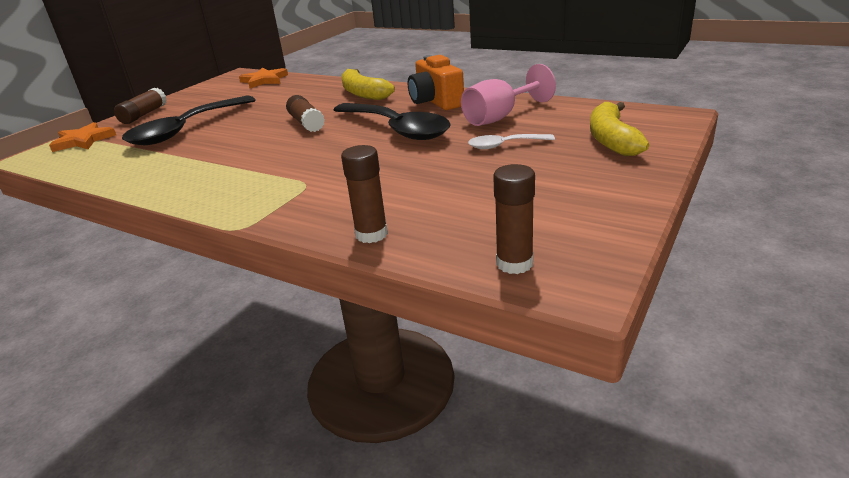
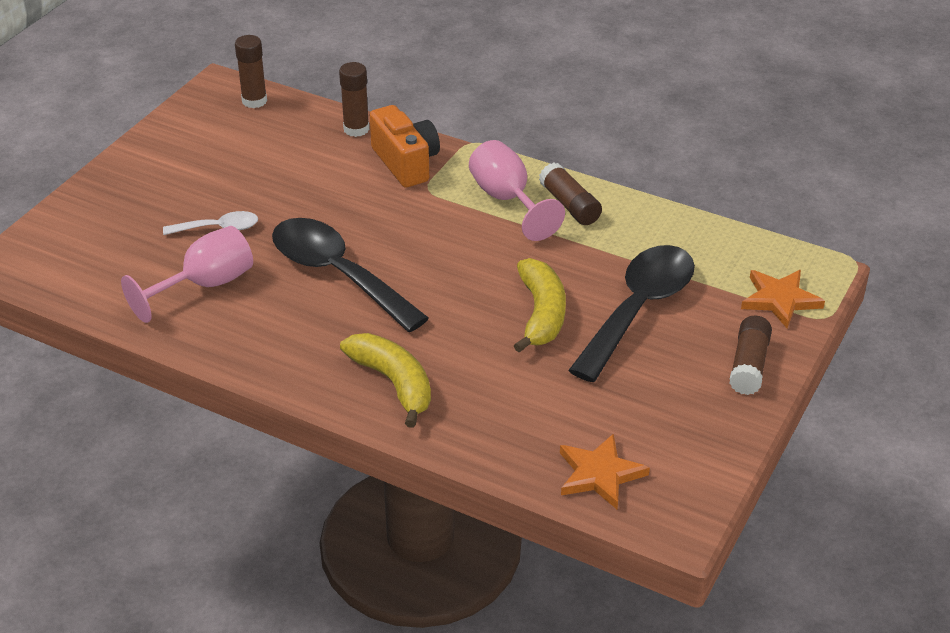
camera: 175 degrees right, 10 degrees up
brown glue stick [286,95,325,132] -> brown glue stick moved to [539,163,602,225]
orange camera [408,55,464,110] -> orange camera moved to [370,105,440,188]
yellow banana [590,102,649,156] -> yellow banana moved to [514,258,566,353]
none -> pink goblet [469,140,565,241]

